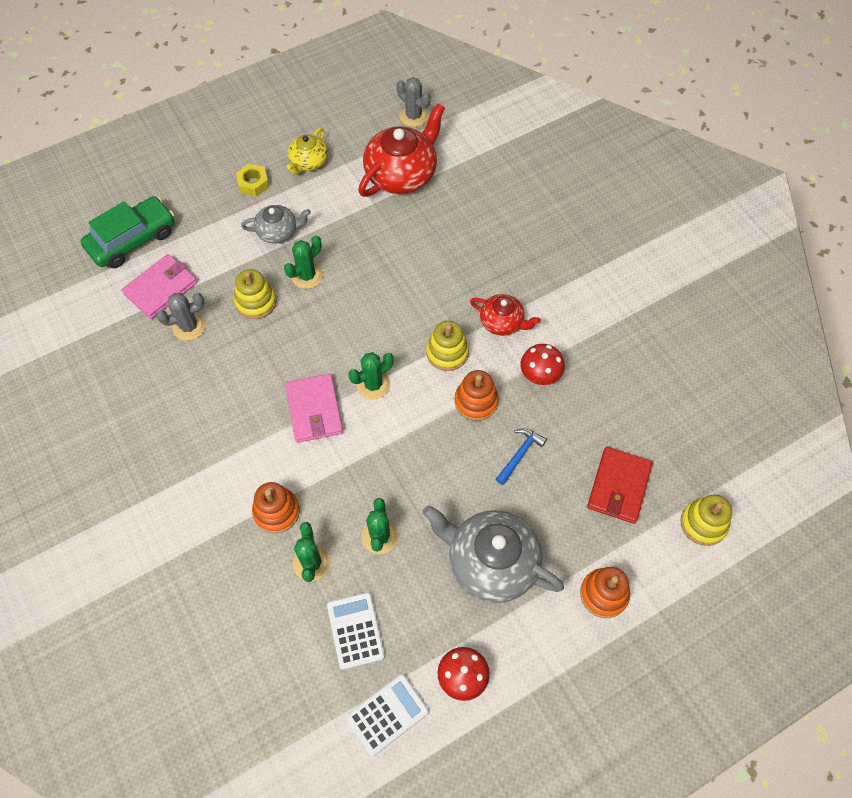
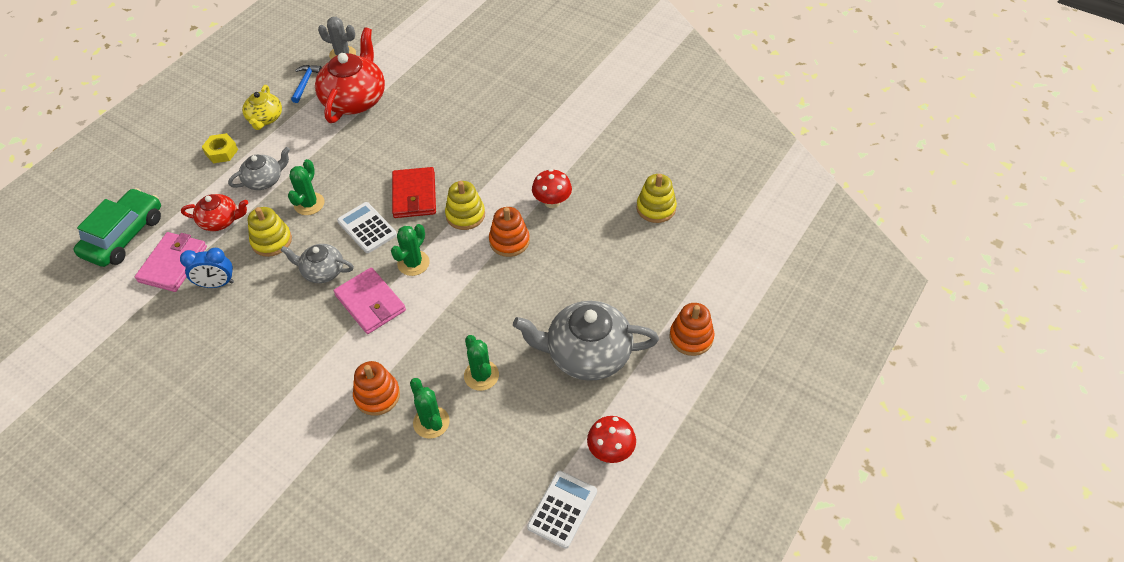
camera: 25 degrees left, 10 degrees down
grey cactus [156,293,205,341] -> blue clock [180,248,234,288]
white calculator [327,592,385,670] -> white calculator moved to [337,202,397,253]
red teapot [470,294,541,336] -> red teapot moved to [181,194,248,231]
blue hammer [496,428,547,485] -> blue hammer moved to [291,65,322,103]
red wallet [587,447,653,524] -> red wallet moved to [392,167,436,218]
yellow stacking toy [680,495,732,546] -> yellow stacking toy moved to [637,174,677,223]
none -> grey teapot [280,244,354,283]

